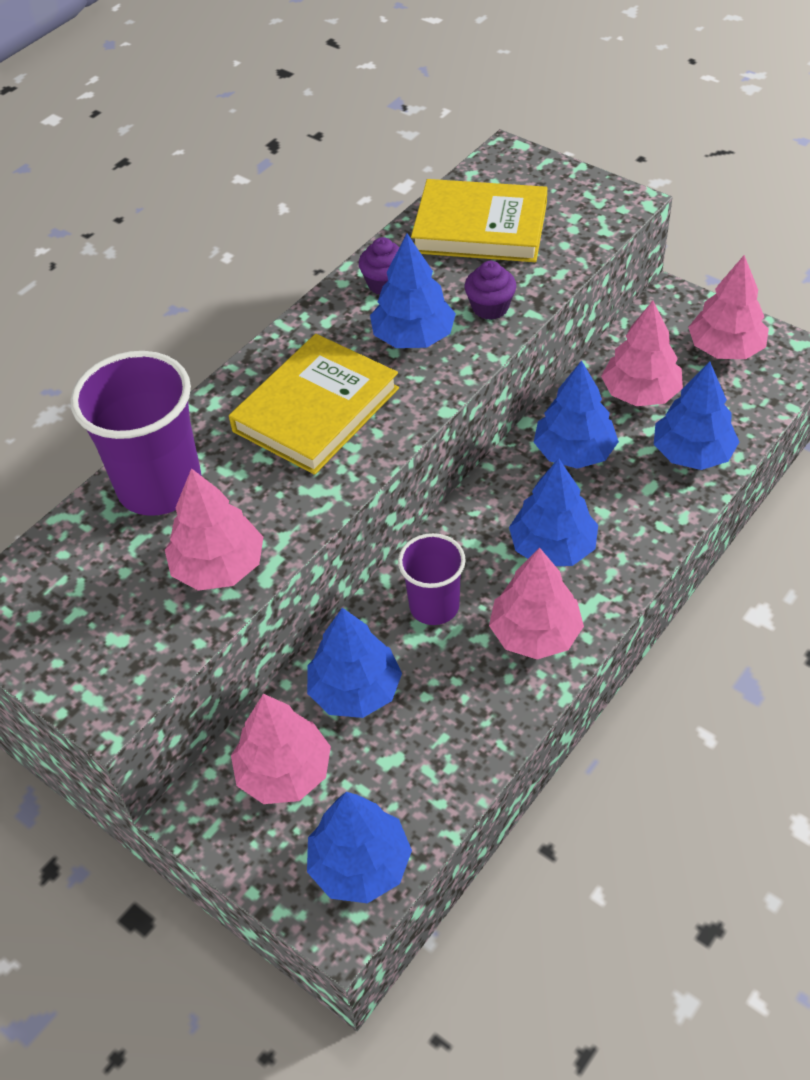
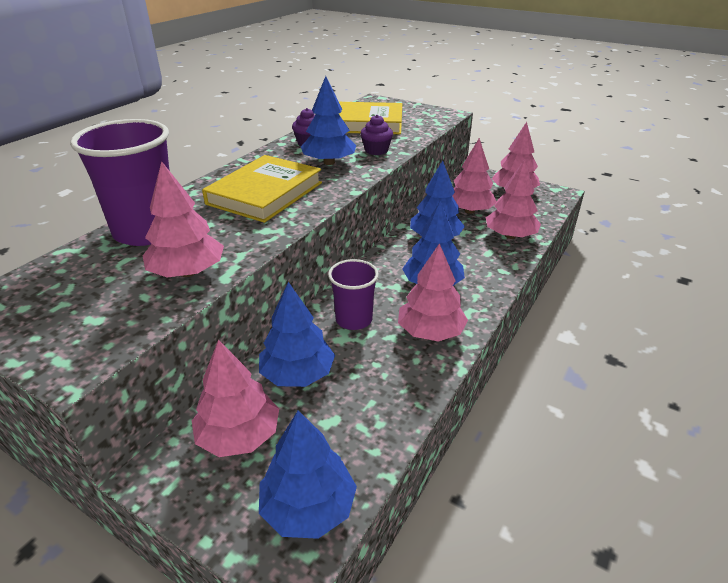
camera: 10 degrees left, 15 degrees down
blue tree [654,361,739,470] -> pink tree [486,159,541,239]

